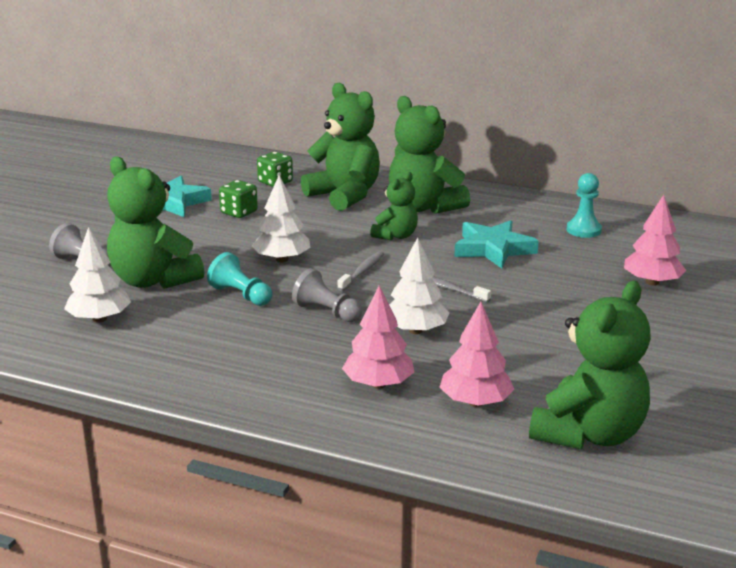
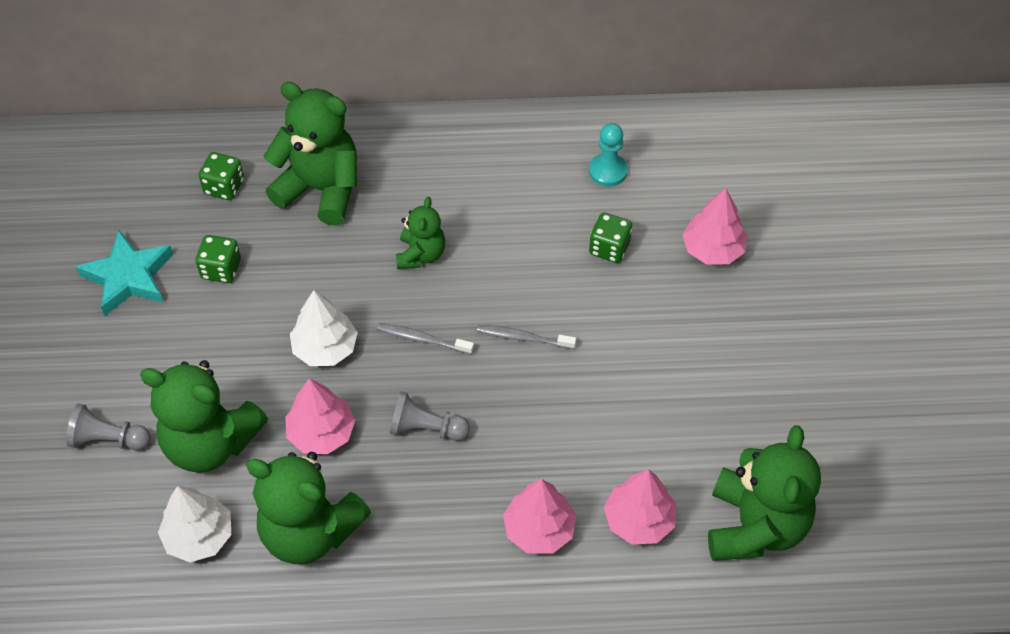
camera: 25 degrees left, 30 degrees up
turquoise pawn [207,252,272,306] -> pink tree [285,378,355,454]
grey toothbrush [337,251,384,291] -> grey toothbrush turned 75 degrees counterclockwise [377,323,474,354]
green teddy bear [389,96,470,214] -> green teddy bear moved to [246,452,371,564]
white tree [389,237,449,334] -> none
turquoise star [454,220,539,268] -> none
none -> green dice [589,212,632,263]

